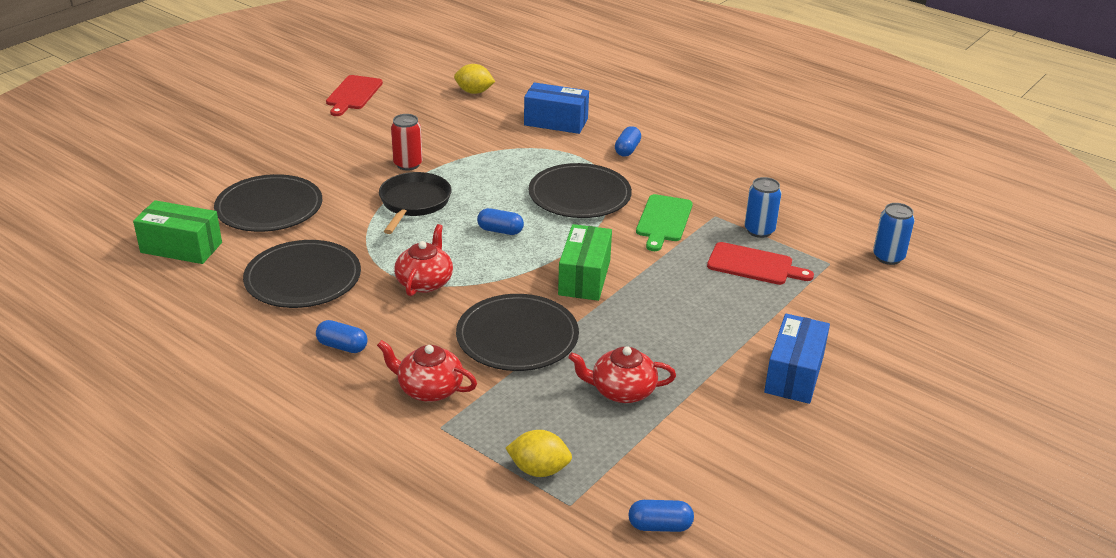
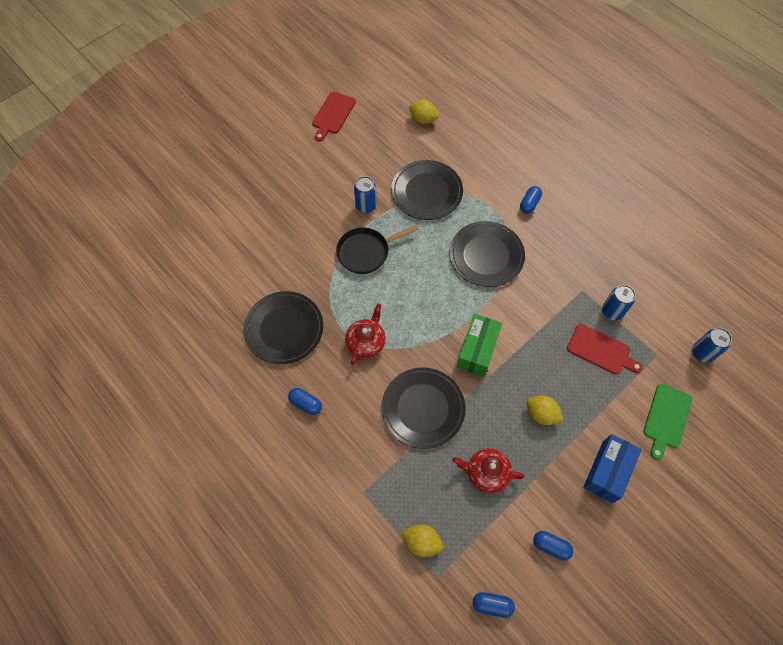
camera: 10 degrees right, 30 degrees up
green box [133,200,222,264] -> none
black plate [214,174,322,232] -> black plate moved to [391,160,463,220]
red teapot [377,340,477,402] -> none
black pan [379,172,452,234] -> black pan turned 135 degrees counterclockwise [336,225,419,274]
red can [391,114,423,171] -> blue can [354,176,377,213]
blue capsule [477,208,524,235] -> blue capsule moved to [533,531,573,560]
blue box [524,83,589,134] -> none
green cutting board [636,194,693,251] -> green cutting board moved to [643,384,692,460]
none -> yellow lemon [527,395,563,425]

